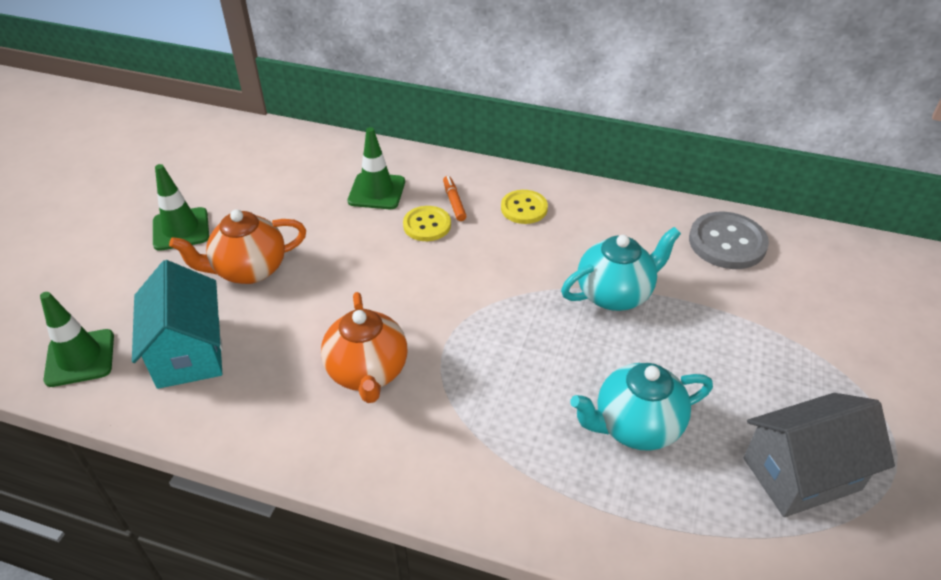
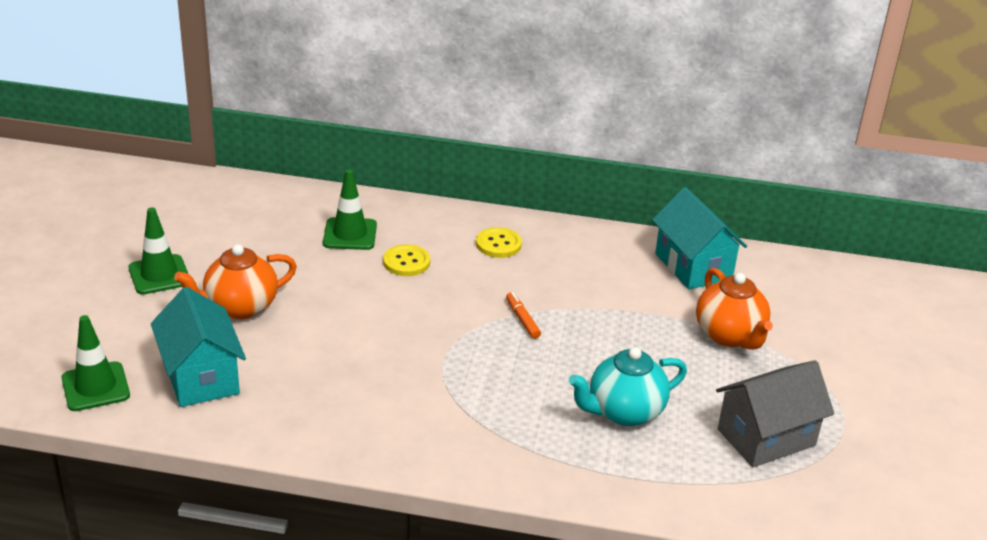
camera: 10 degrees left, 10 degrees down
orange teapot [321,292,407,403] -> orange teapot moved to [696,268,773,350]
orange marker [443,176,467,221] -> orange marker moved to [506,292,541,339]
turquoise teapot [561,227,681,311] -> none
grey button [689,212,769,269] -> turquoise house [652,187,747,290]

